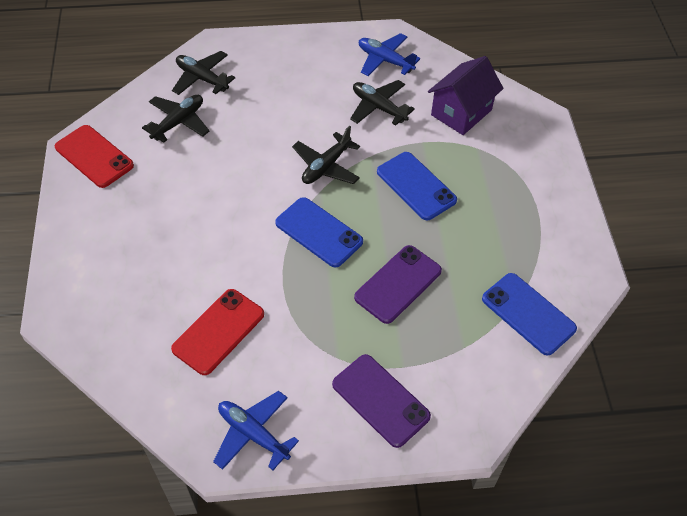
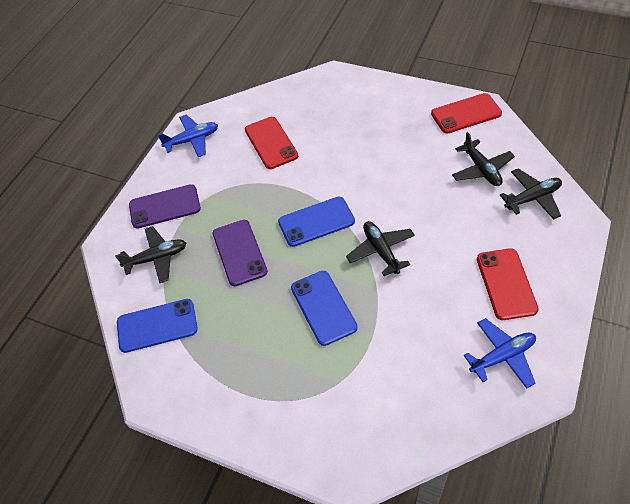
camera: 125 degrees right, 0 degrees up
black plane [350,80,415,126] -> black plane moved to [115,226,186,283]
blue phone [377,152,457,220] -> blue phone turned 75 degrees clockwise [291,271,358,346]
purple house [428,56,504,135] -> none
none -> red phone [477,248,539,320]

